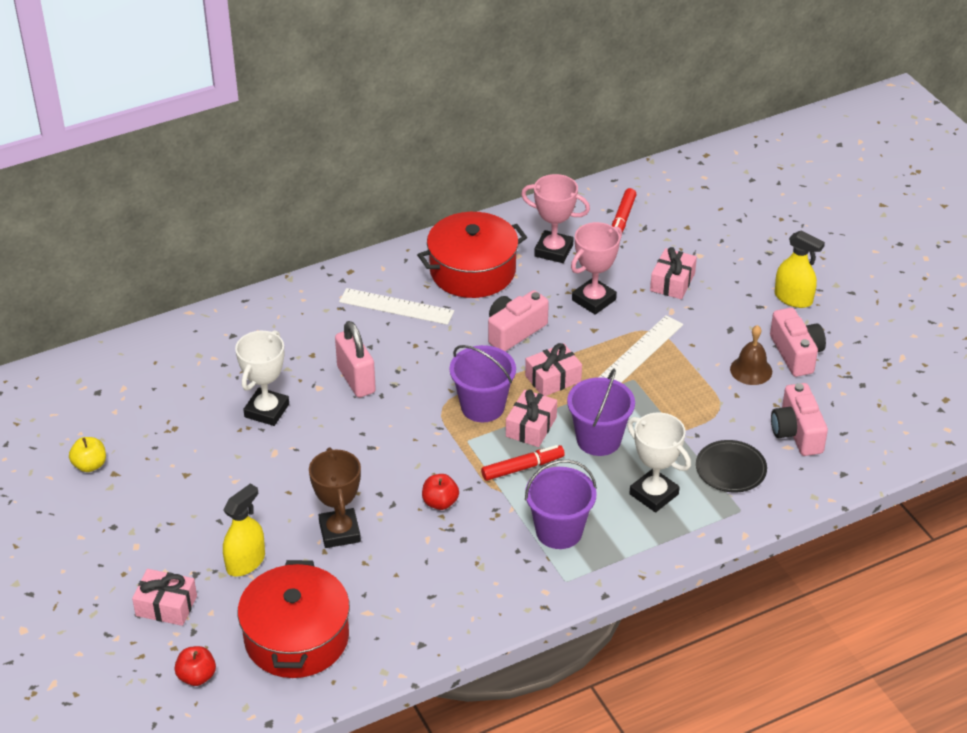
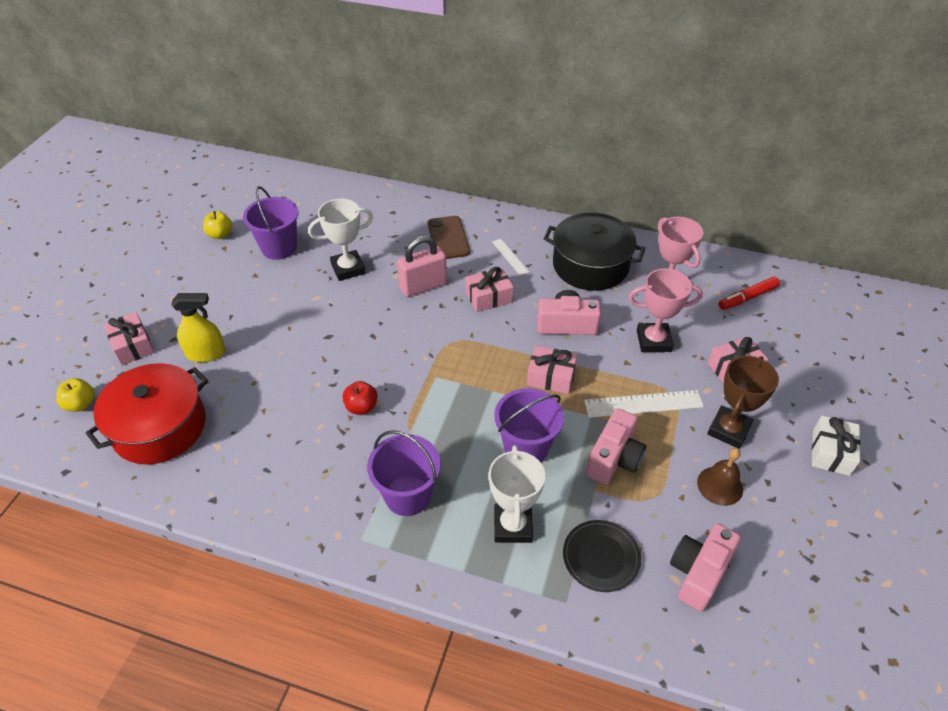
camera: 45 degrees right, 5 degrees up
red apple [175,646,216,686] -> yellow apple [56,378,95,411]
brown trophy [309,448,361,548] -> brown trophy moved to [707,356,779,449]
pink padlock [335,321,376,398] -> pink padlock turned 45 degrees clockwise [397,236,447,297]
white ruler [339,288,454,325] -> white ruler [492,239,529,276], size x0.58
red pot [418,212,527,298] -> black pot [544,213,645,291]
purple bucket [450,345,516,422] -> purple bucket moved to [243,186,299,260]
red marker [481,445,565,481] -> none
pink gift [506,390,557,447] -> pink gift moved to [466,267,514,312]
pink camera [770,308,826,377] -> pink camera moved to [586,408,646,485]
yellow spray bottle [775,231,825,308] -> white gift [812,416,861,476]
none -> brown phone [428,216,470,259]

